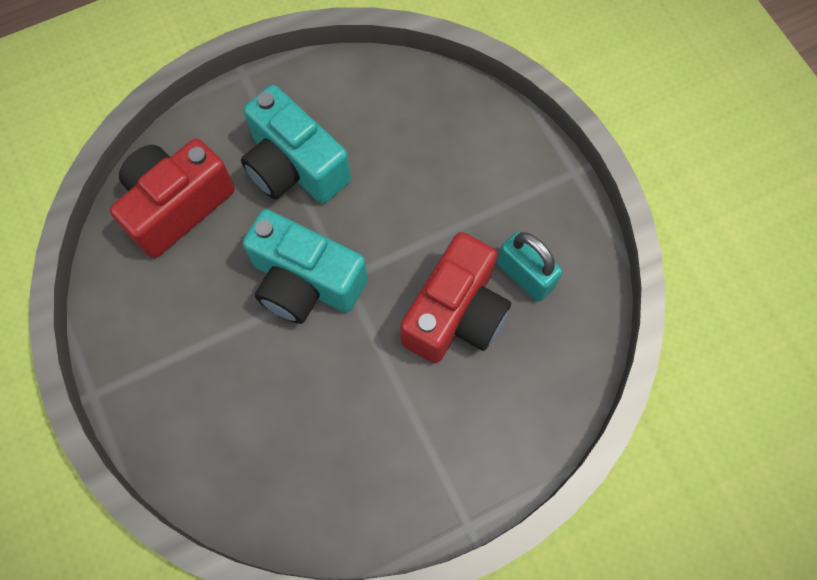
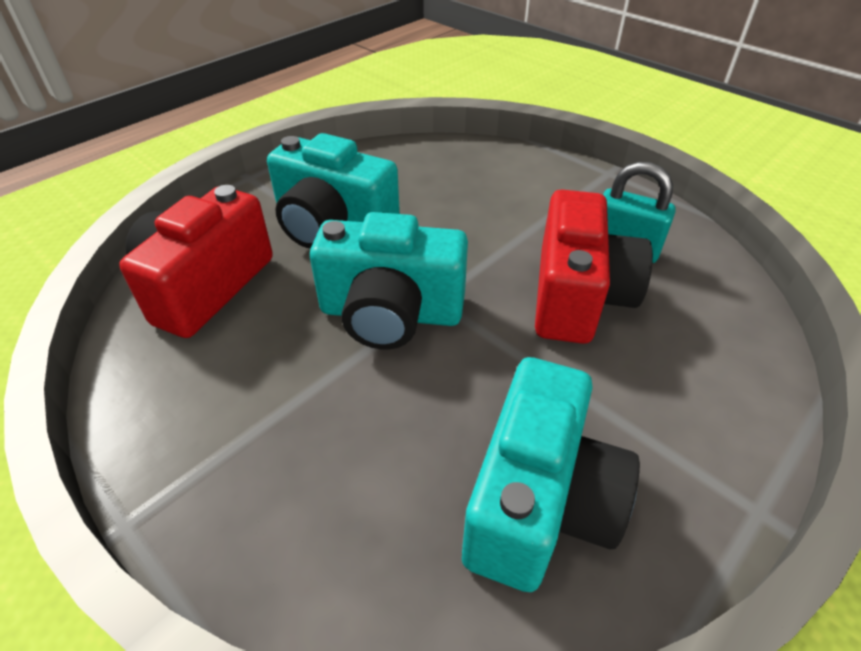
camera: 20 degrees left, 25 degrees down
none -> turquoise camera [462,357,640,592]

